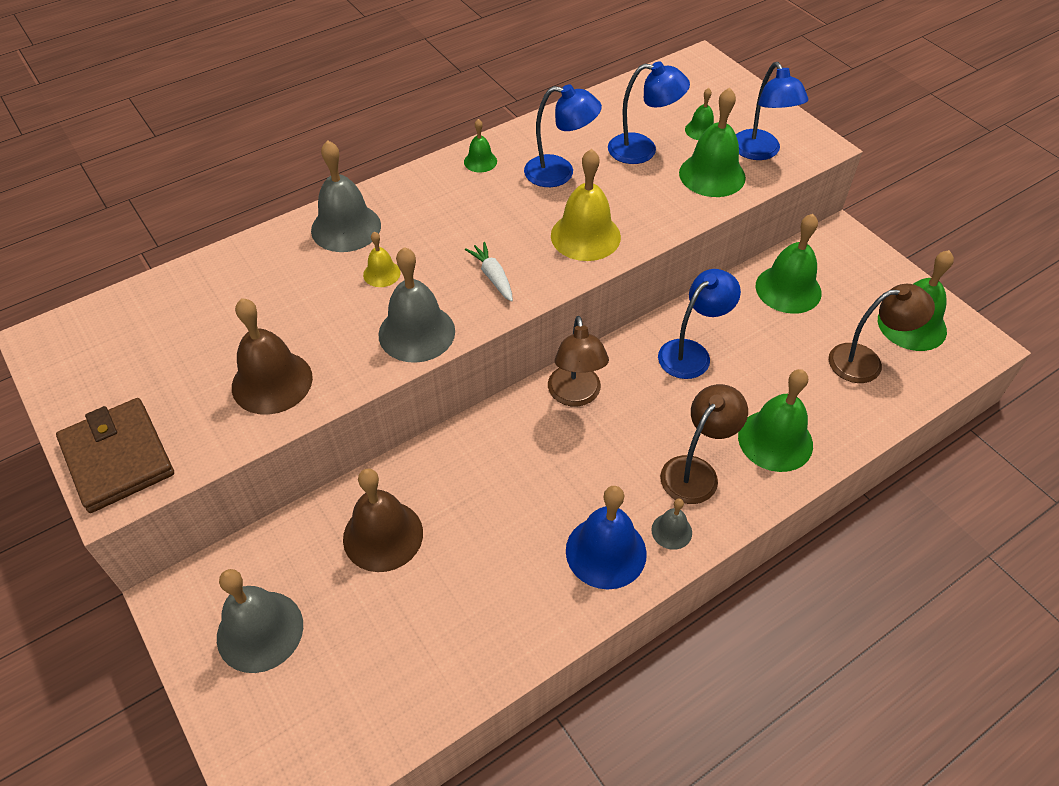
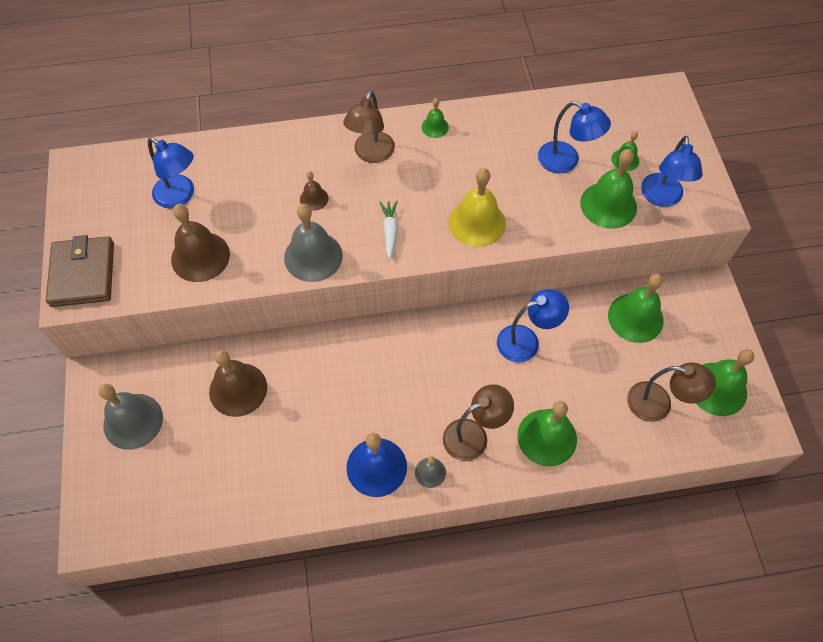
camera: 25 degrees right, 10 degrees up
grey bell [311,140,381,252] -> none
yellow bell [363,232,401,287] -> brown bell [300,171,329,211]
blue lamp [524,84,602,187] -> blue lamp moved to [148,137,194,208]
brown lamp [548,316,609,407] -> brown lamp moved to [343,91,395,163]

